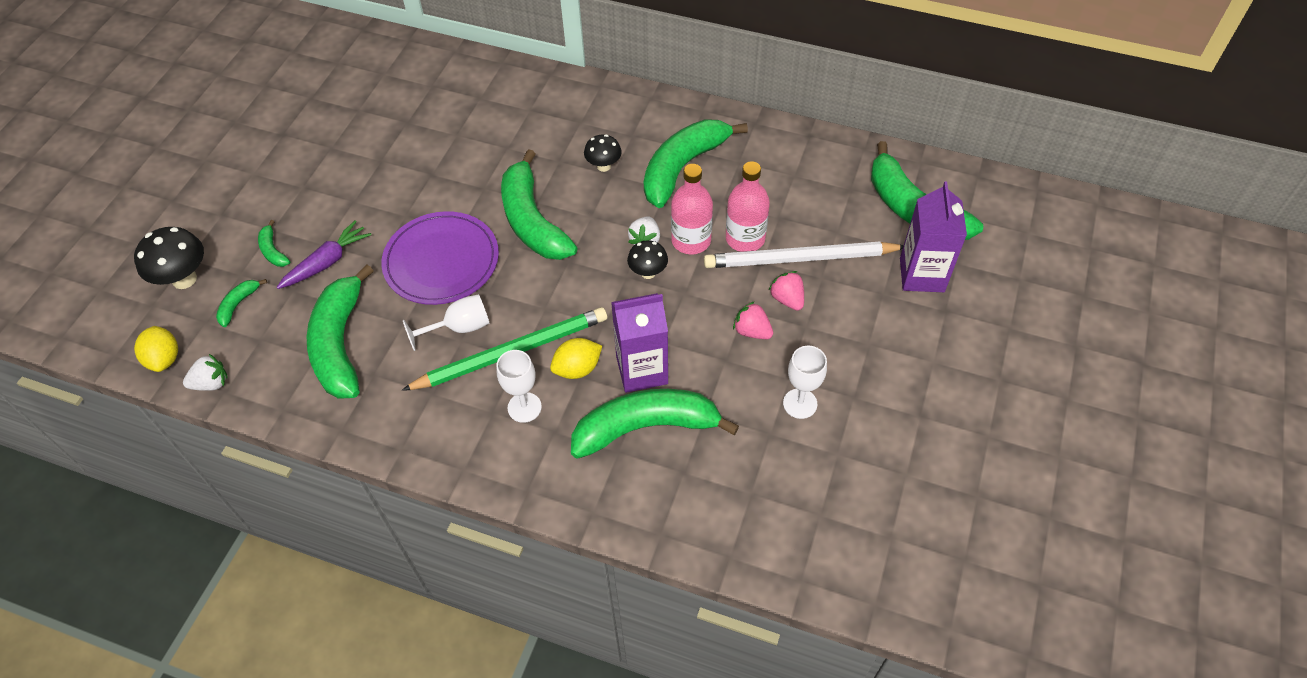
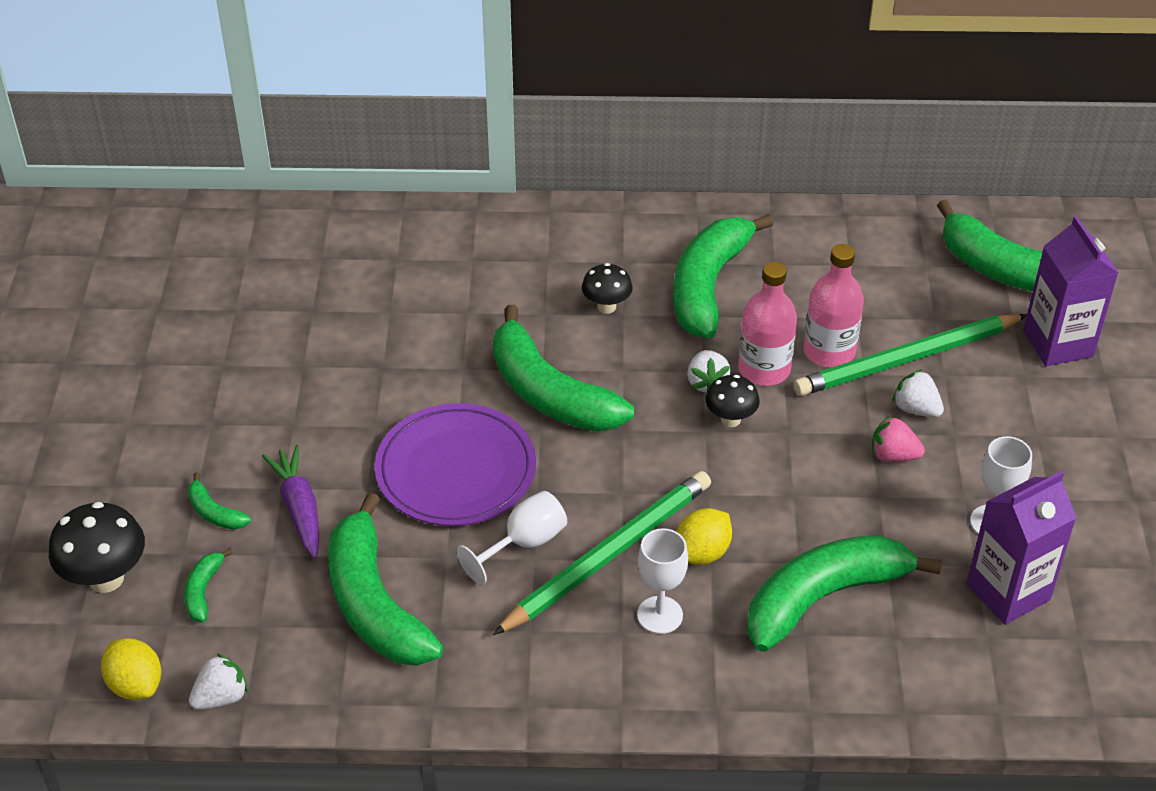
camera: 20 degrees left, 10 degrees down
purple carrot [277,220,371,289] -> purple carrot turned 45 degrees counterclockwise [262,445,319,559]
purple carton [611,293,668,393] -> purple carton moved to [966,471,1077,625]
white pencil [704,242,904,268] -> green pencil [794,314,1027,396]
pink strawberry [769,271,804,311] -> white strawberry [892,369,944,418]

